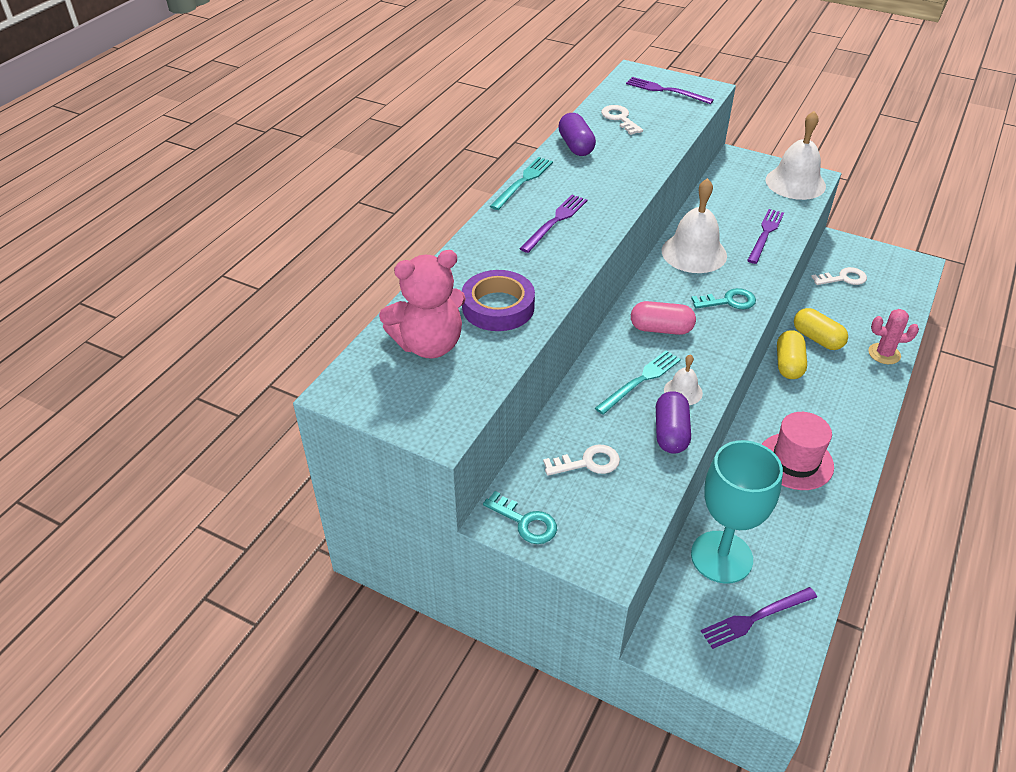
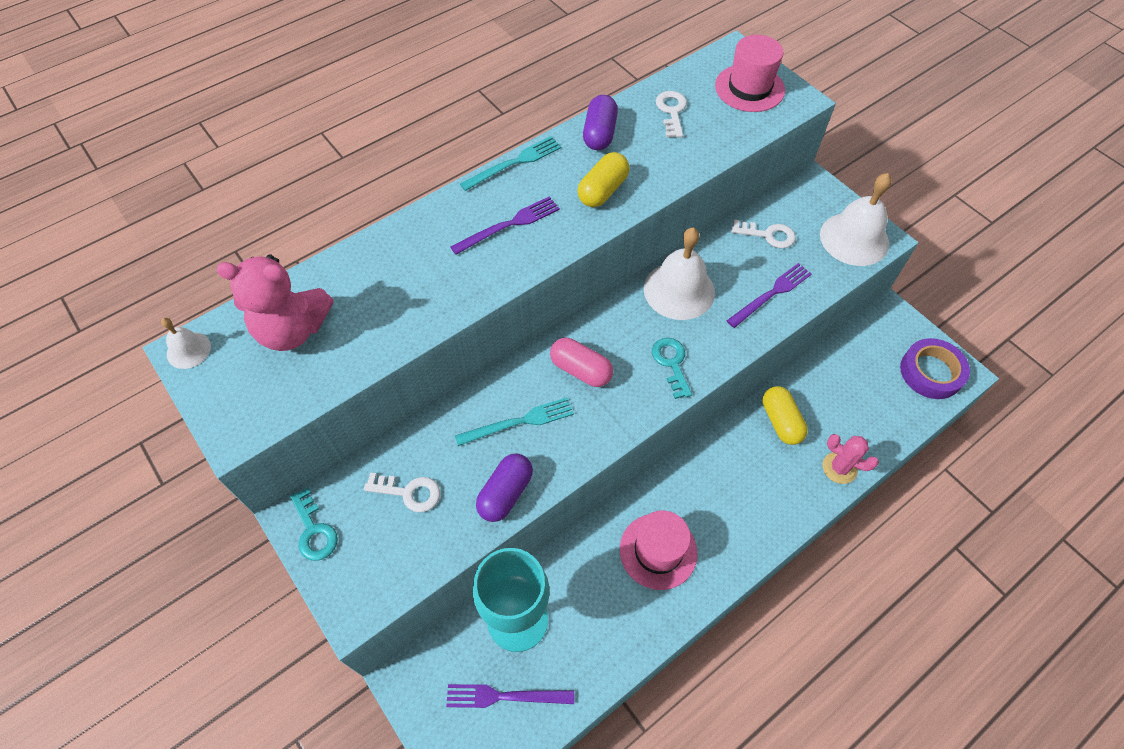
camera: 25 degrees right, 15 degrees up
purple tape [462,270,535,331] -> purple tape moved to [900,338,970,399]
purple fork [626,77,714,104] -> pink hat [715,35,785,112]
white bell [664,354,703,405] -> white bell moved to [161,318,211,369]
turquoise key [691,288,756,309] -> turquoise key turned 120 degrees counterclockwise [652,338,692,399]
yellow capsule [777,330,807,379] -> yellow capsule moved to [577,152,629,207]
white key [811,267,867,285] -> white key moved to [731,220,796,248]

